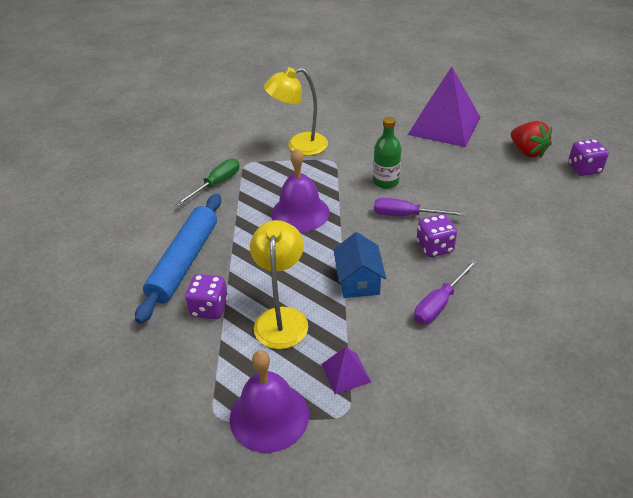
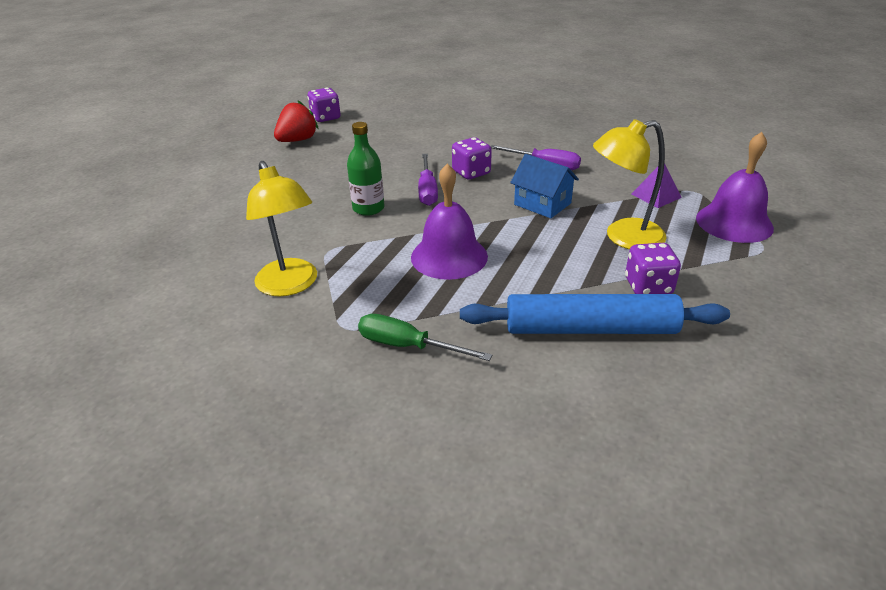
camera: 105 degrees left, 5 degrees down
blue house [334,232,386,298] -> blue house turned 60 degrees clockwise [510,154,579,218]
purple pyramid [408,67,480,147] -> none

